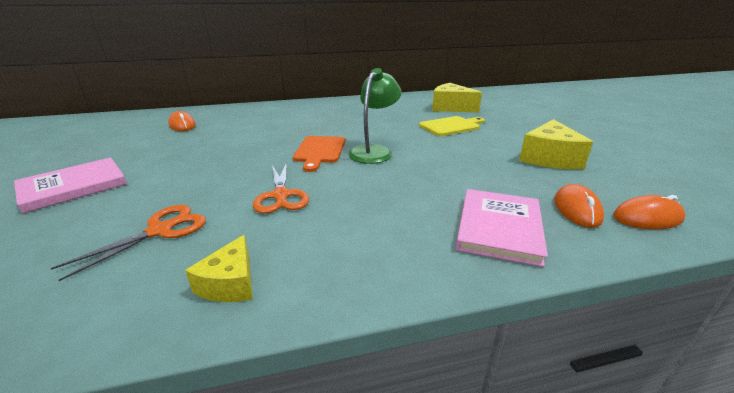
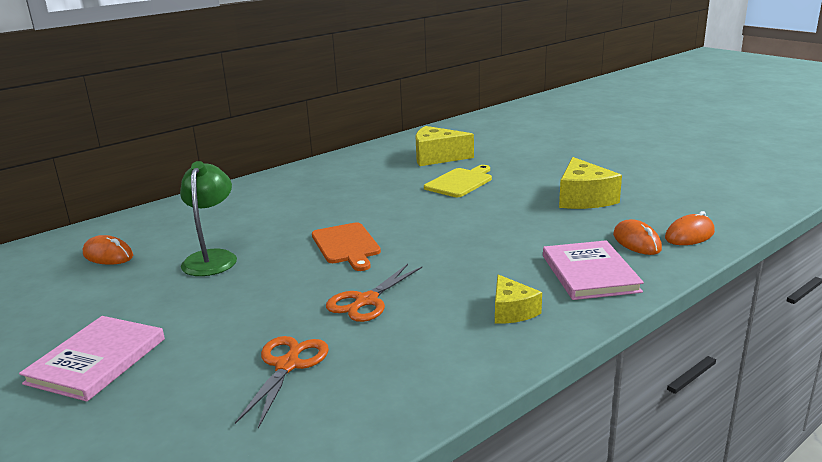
camera: 25 degrees left, 5 degrees down
yellow cheese [185,235,253,302] -> yellow cheese moved to [495,274,542,324]
orange scissors [253,162,309,214] -> orange scissors turned 75 degrees clockwise [326,264,422,322]
green lamp [348,68,402,164] -> green lamp moved to [180,161,237,276]

